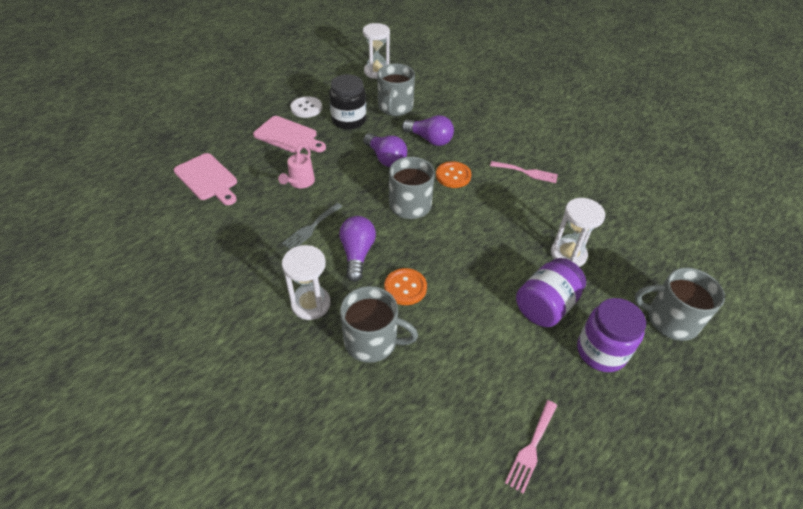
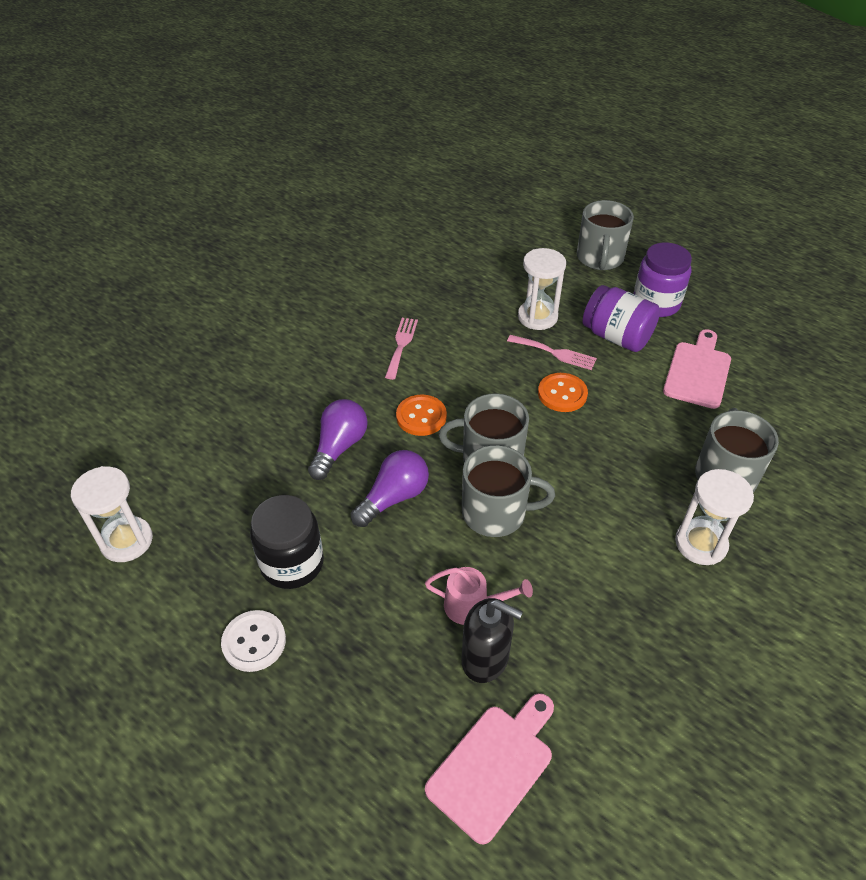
camera: 95 degrees left, 0 degrees up
pink cutting board [253,116,326,153] -> pink cutting board moved to [663,329,731,409]
grey fork [282,203,343,249] -> none
purple light bulb [339,216,376,282] -> none
grey mug [377,64,415,116] -> grey mug moved to [462,445,555,537]
orange button [384,268,427,305] -> orange button moved to [538,373,588,412]
pink fork [505,400,557,494] -> pink fork moved to [507,335,597,370]
none -> black soap dispenser [462,598,523,683]

